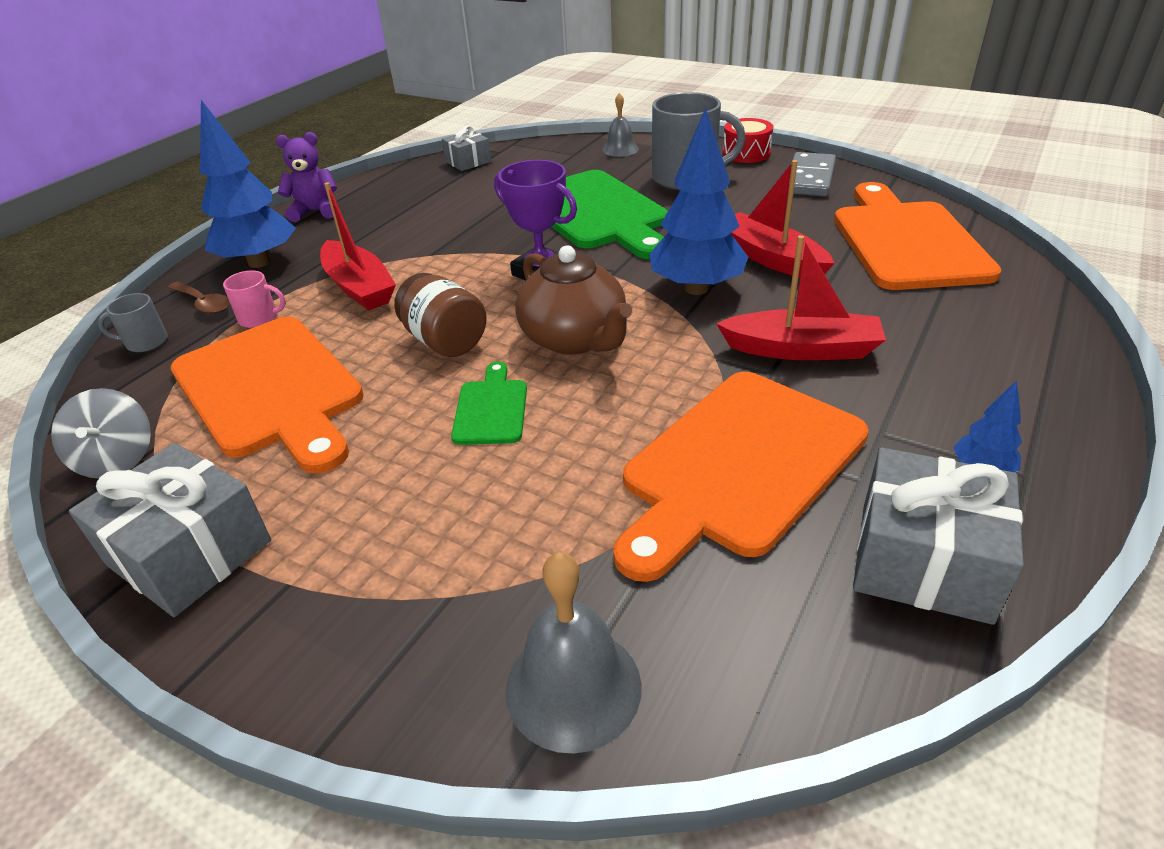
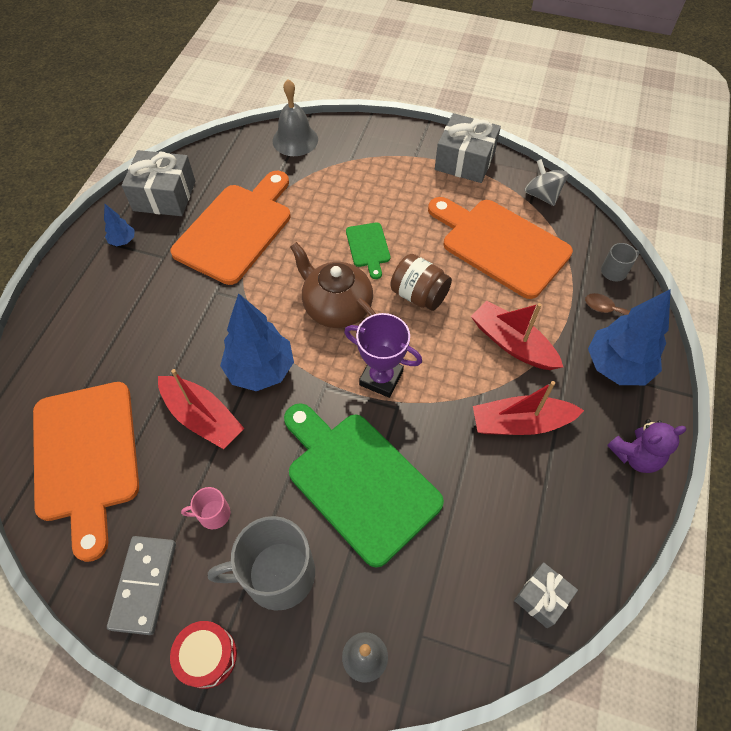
camera: 165 degrees right, 20 degrees up
pink mug [223,271,286,328] -> pink mug moved to [181,487,231,529]
red boat [716,235,886,360] -> red boat moved to [473,381,584,435]

